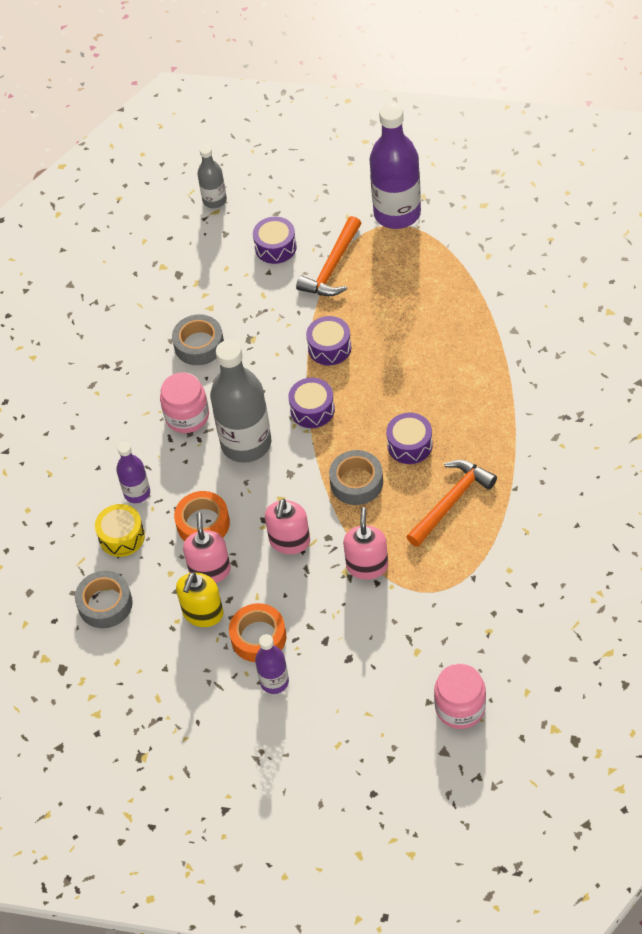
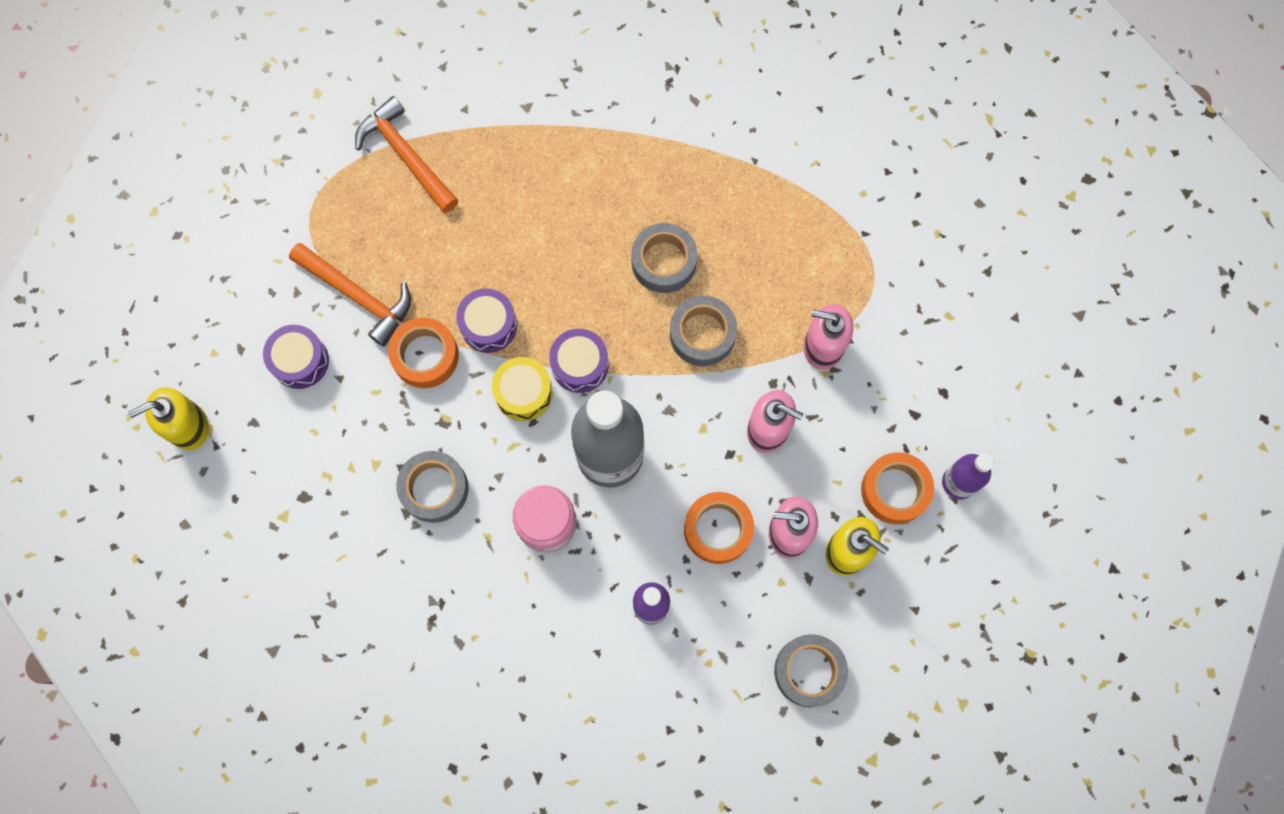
camera: 85 degrees left, 20 degrees up
yellow drum [95,504,145,557] -> yellow drum moved to [492,357,553,421]
grey bottle [197,145,227,208] -> yellow soap dispenser [128,387,209,450]
purple bottle [369,103,421,229] -> none
purple drum [386,413,433,464] -> grey tape [631,223,697,293]
orange hammer [406,460,497,547] -> orange hammer moved to [355,96,459,213]
pink jar [434,664,486,729] -> none
none -> orange tape [388,318,459,388]

